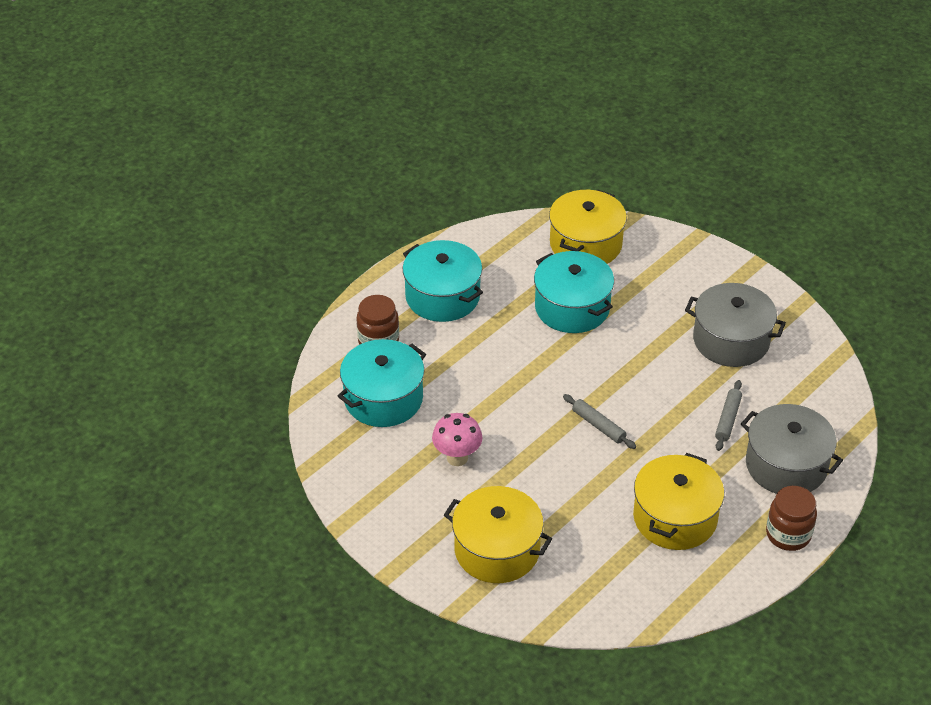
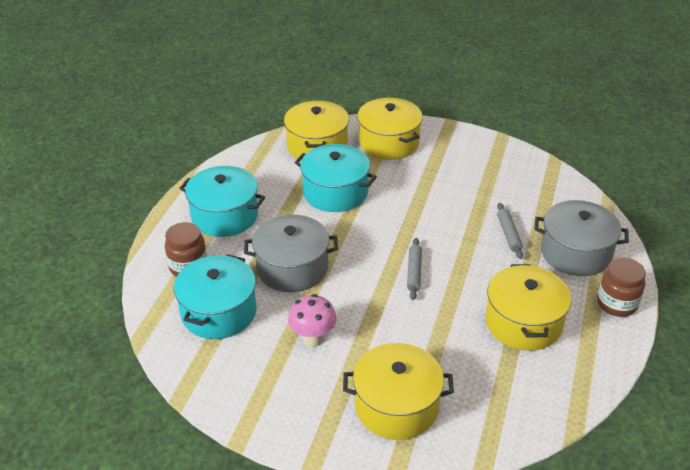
camera: 25 degrees left, 5 degrees down
grey rolling pin [563,394,636,449] -> grey rolling pin turned 75 degrees clockwise [407,238,422,300]
grey pot [685,283,786,367] -> grey pot moved to [244,215,338,292]
none -> yellow pot [357,98,423,160]

